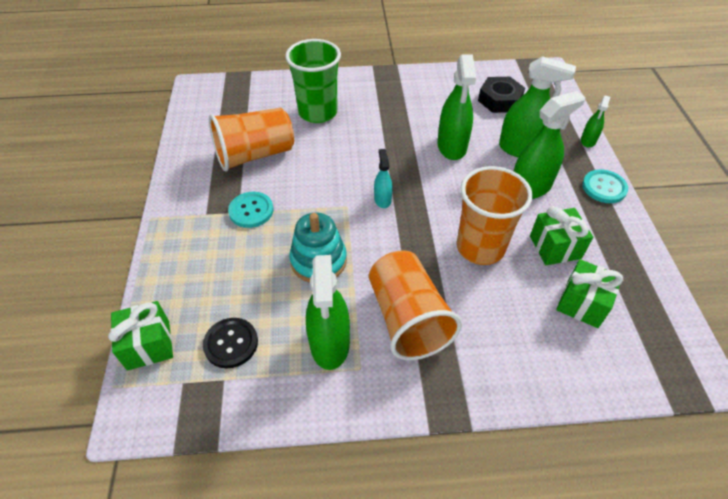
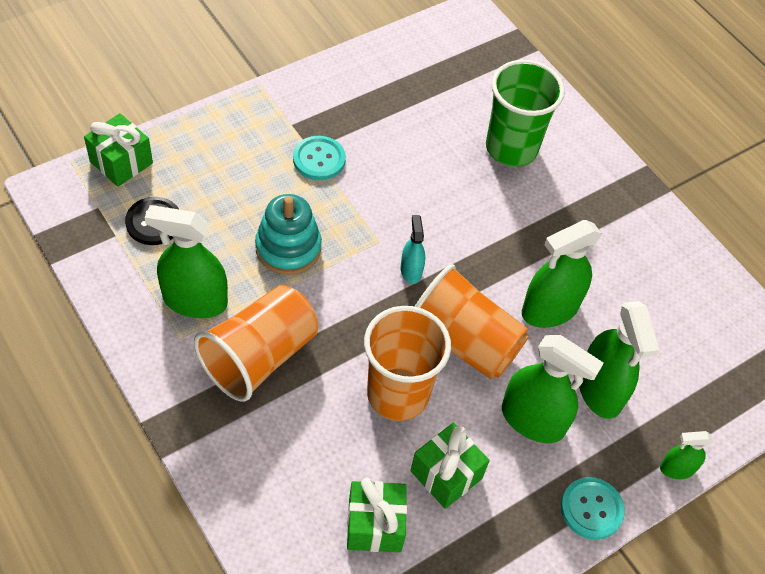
camera: 55 degrees right, 5 degrees up
orange cup [209,107,294,172] -> orange cup moved to [414,264,529,380]
green spray bottle [306,255,350,370] -> green spray bottle turned 45 degrees clockwise [145,205,228,318]
turquoise spray bottle [374,149,393,208] -> turquoise spray bottle turned 60 degrees counterclockwise [401,215,425,284]
black nut [478,77,525,113] -> none

